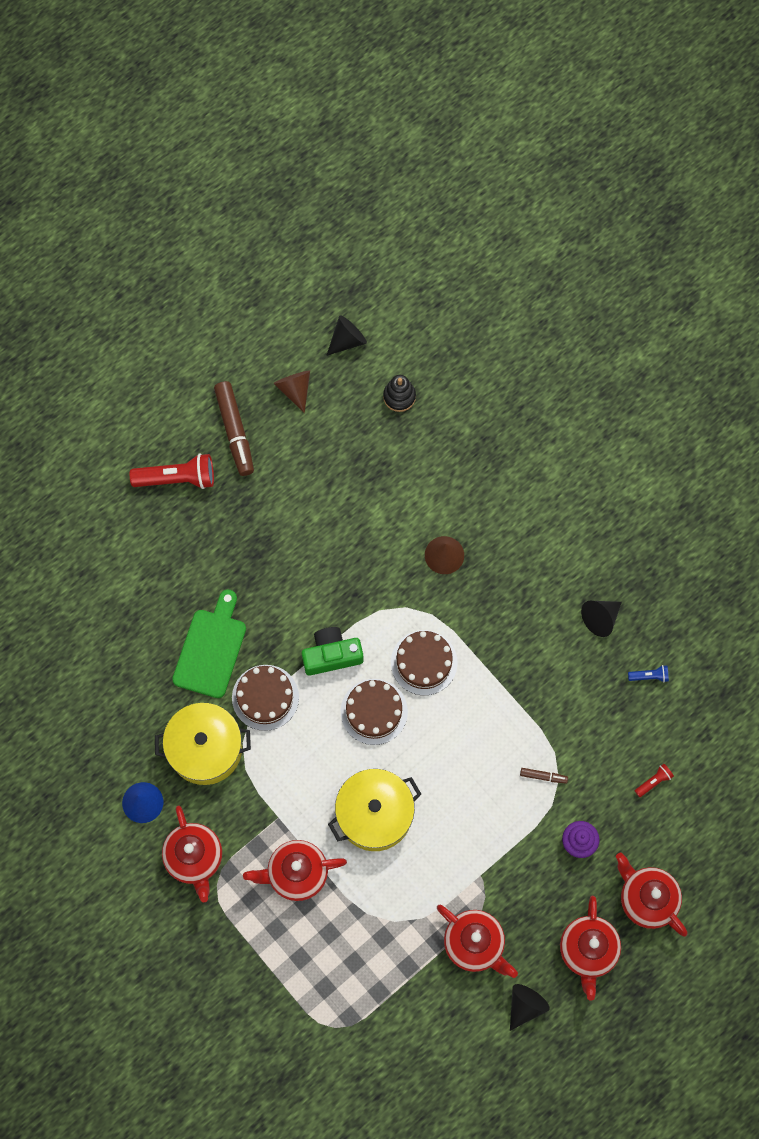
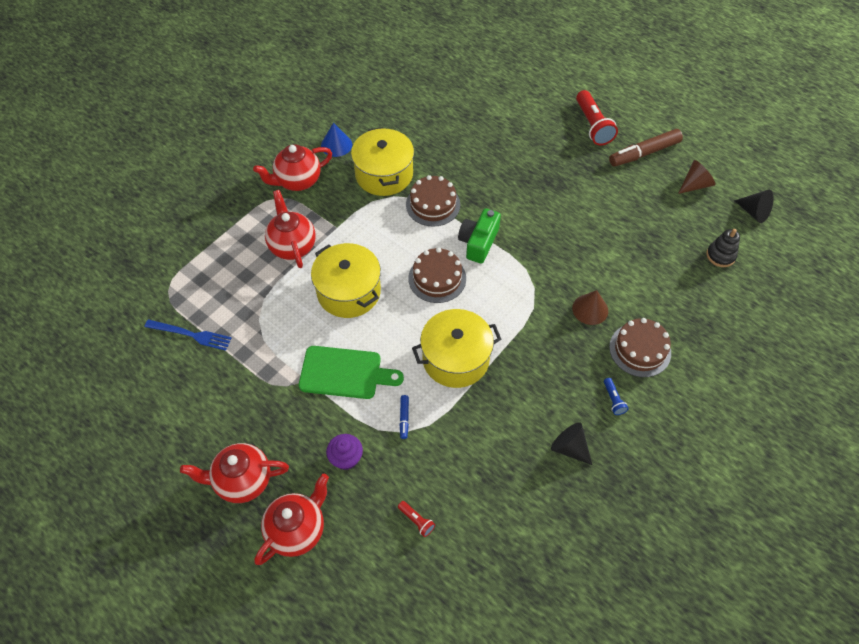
camera: 80 degrees right, 15 degrees down
green cutting board [172,589,246,698] -> green cutting board moved to [299,346,404,399]
green camera [302,627,364,676] -> green camera turned 135 degrees counterclockwise [458,209,501,264]
brown cake [391,630,458,695] -> brown cake moved to [609,318,671,377]
red teapot [437,905,518,978] -> none
black cone [510,984,550,1031] -> none
brown marker [520,768,568,783] -> blue marker [400,395,409,439]
blue flashlight [628,665,669,682] -> blue flashlight moved to [604,378,629,415]
none -> blue fork [145,319,232,351]
none -> yellow pot [412,309,501,388]

